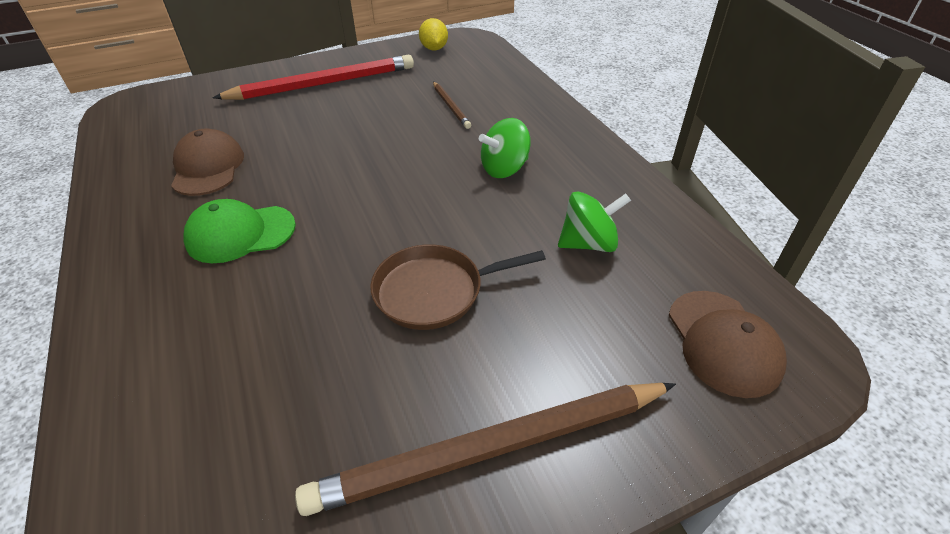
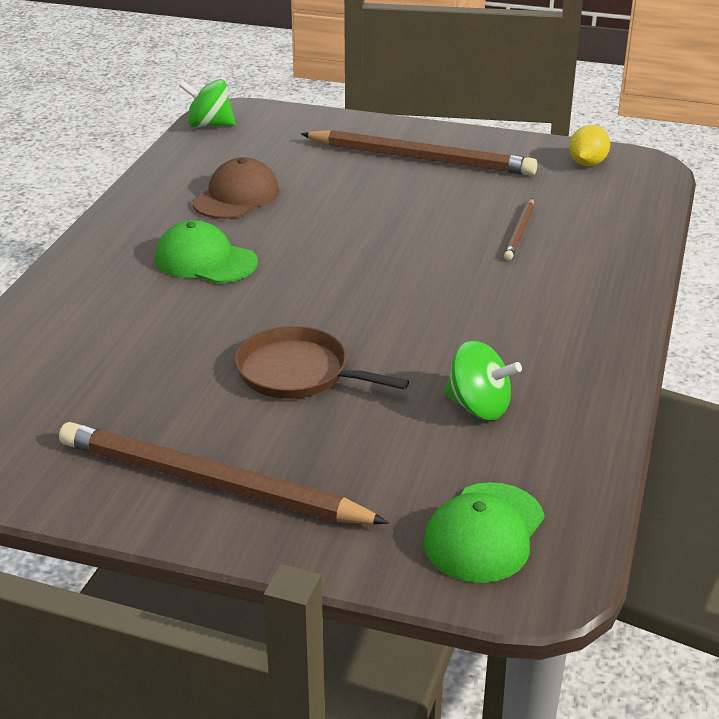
camera: 40 degrees right, 10 degrees down
red pencil [213,55,414,100] -> brown pencil [301,130,538,176]
green spinning top [479,118,531,178] -> green spinning top moved to [179,79,235,127]
brown cap [669,291,787,398] -> green cap [423,482,545,583]

